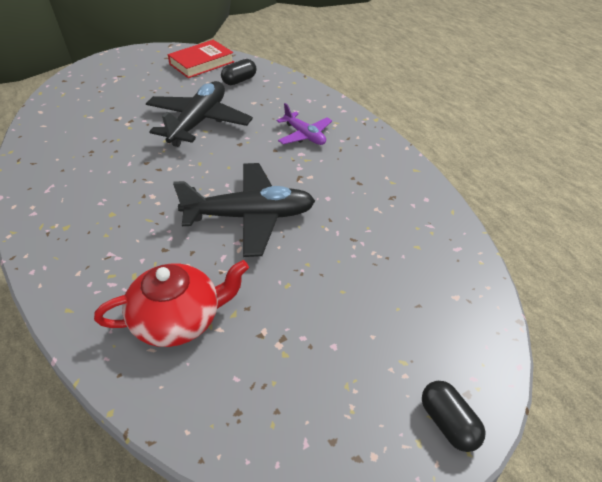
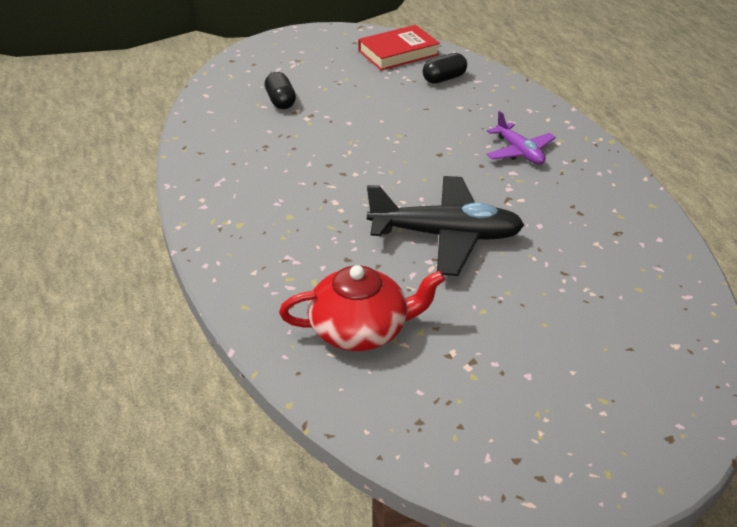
camera: 10 degrees right, 5 degrees down
black plane [146,81,253,147] -> none
black capsule [422,381,486,452] -> black capsule moved to [265,72,296,109]

